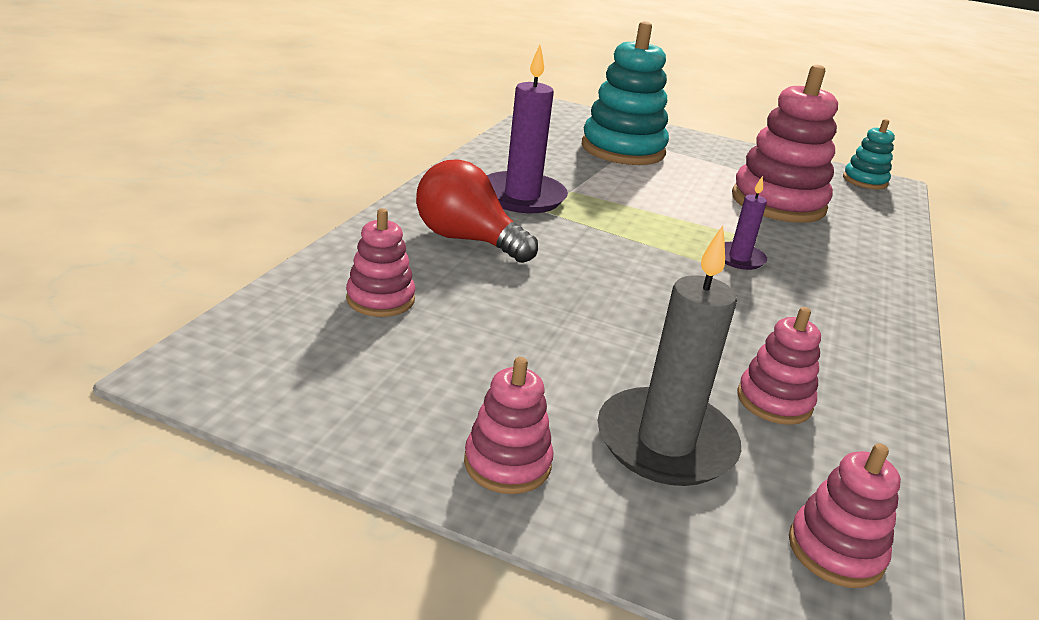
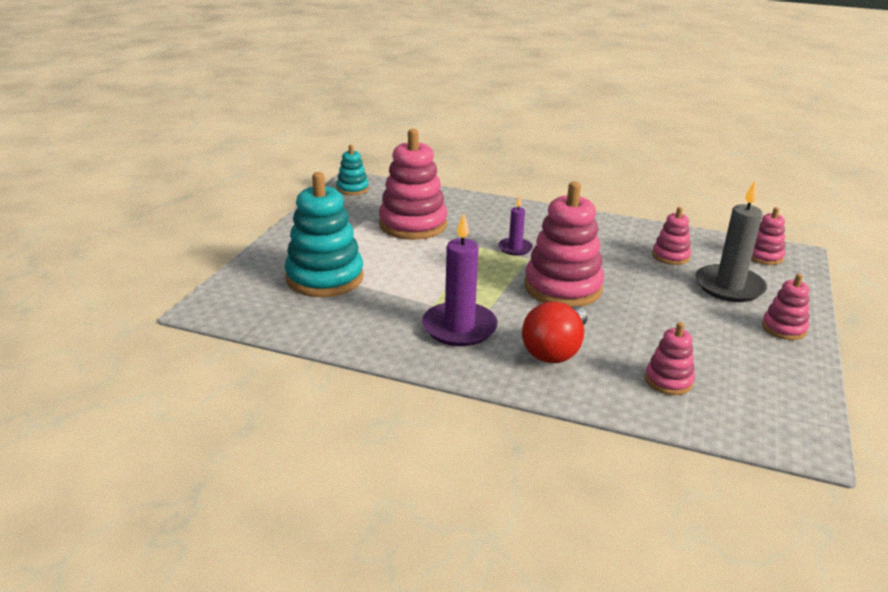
camera: 90 degrees left, 0 degrees up
none -> pink stacking toy [524,182,604,307]

